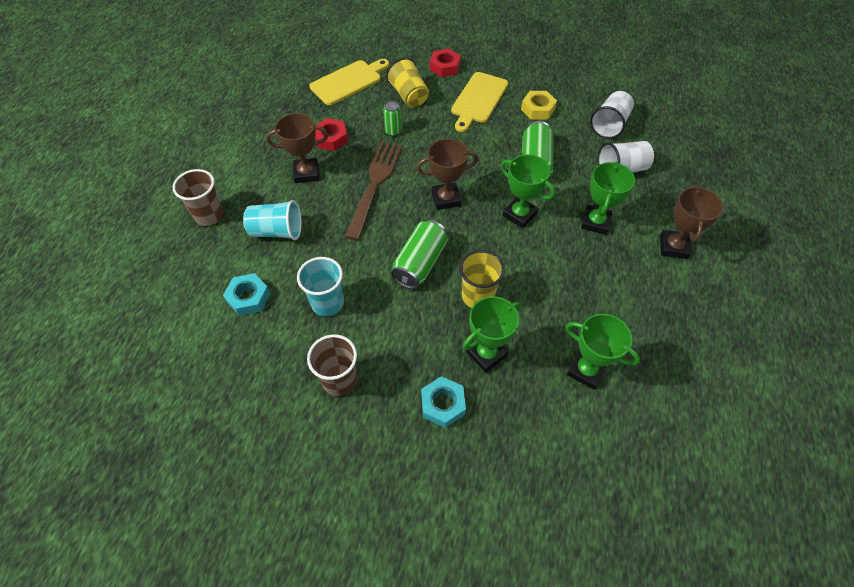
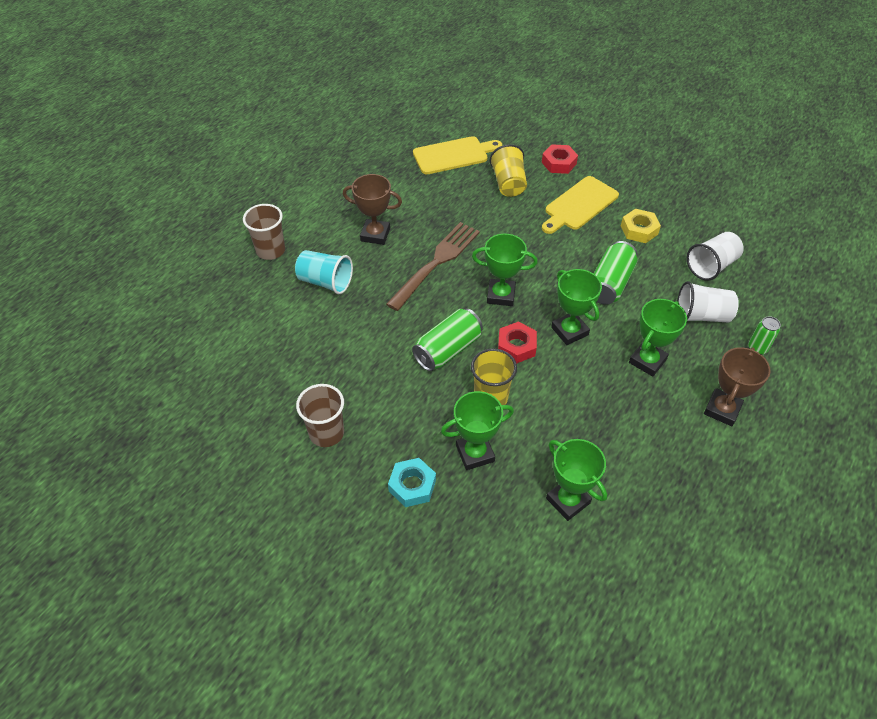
camera: 20 degrees right, 5 degrees down
turquoise nut [223,273,271,316] -> none
turquoise cup [297,257,344,316] -> none
red nut [315,118,348,151] -> red nut moved to [498,322,537,364]
green can [383,101,402,136] -> green can moved to [749,316,781,355]
brown trophy [416,139,479,210] -> green trophy [472,234,538,306]

